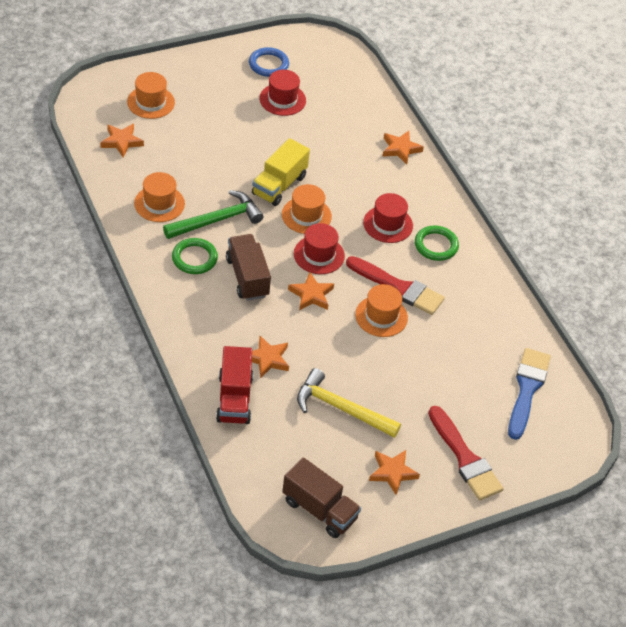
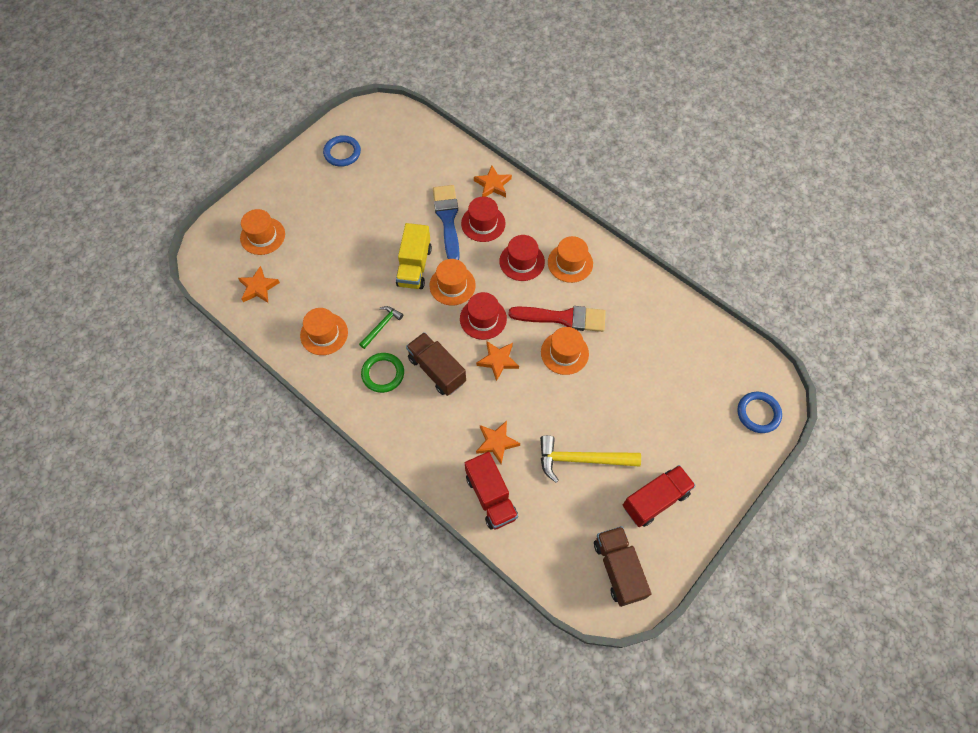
camera: 20 degrees left, 15 degrees up
green hammer [163,190,263,239] -> green hammer [359,306,403,349], size x0.57
red hat [259,70,306,116] -> red hat moved to [461,197,506,242]
brown truck [282,457,361,538] -> brown truck turned 120 degrees counterclockwise [594,526,651,607]
orange star [369,450,420,495] -> red truck [623,465,696,527]
green ring [415,226,459,261] -> orange hat [548,236,593,283]
red brush [428,406,503,501] -> none
blue brush [508,348,551,440] -> blue brush moved to [433,185,460,260]
none -> blue ring [737,392,782,433]

